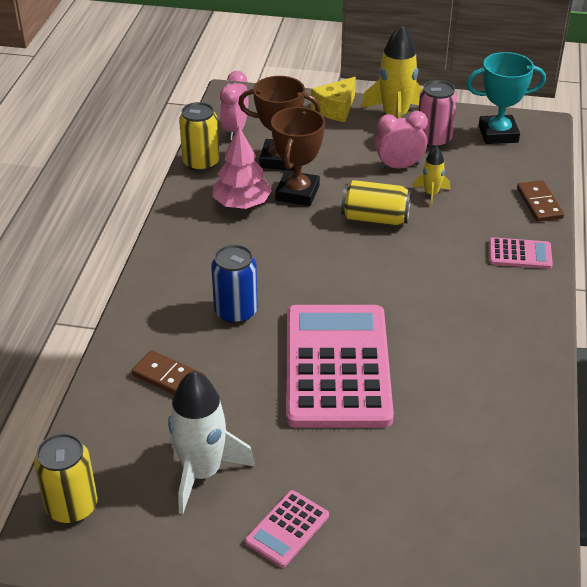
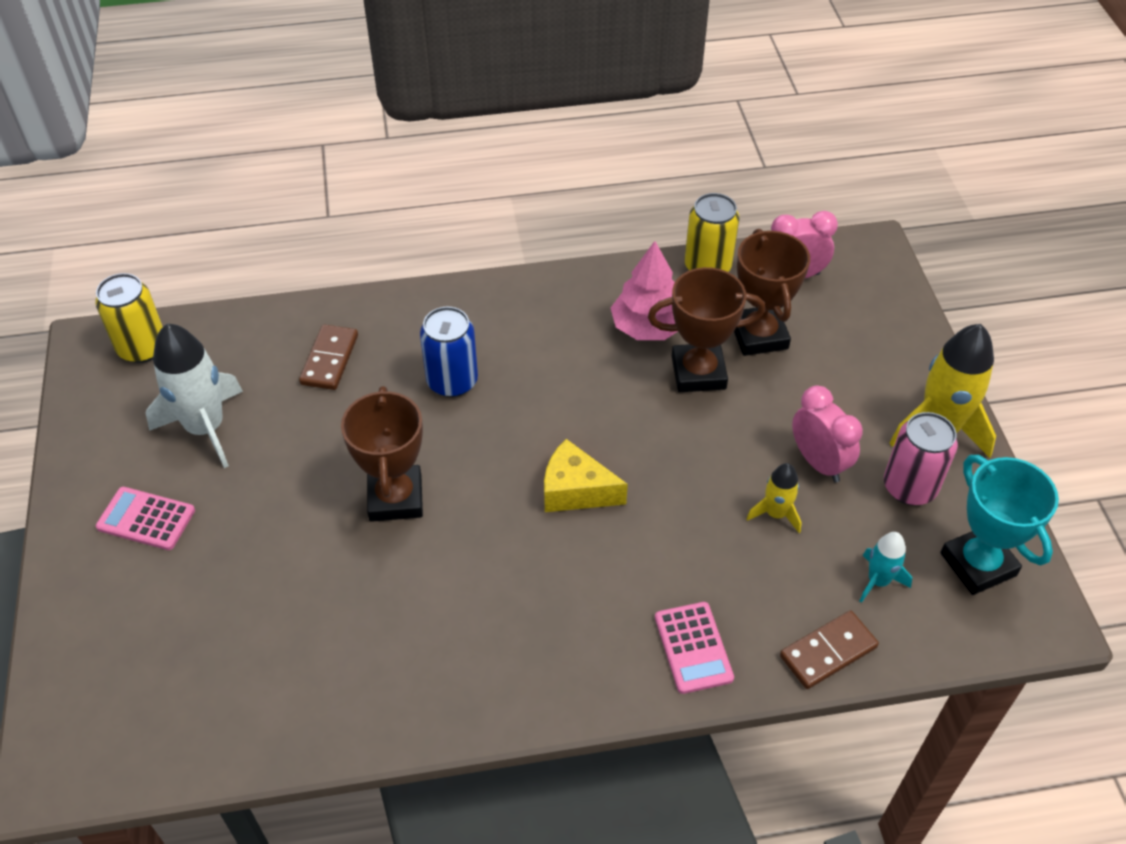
camera: 70 degrees right, 10 degrees up
pink calculator [286,305,394,428] -> brown trophy [341,386,423,522]
yellow cheese [311,77,356,122] -> yellow cheese moved to [544,439,628,512]
yellow can [341,180,412,226] -> none
none -> turquoise rocket [860,532,912,603]

